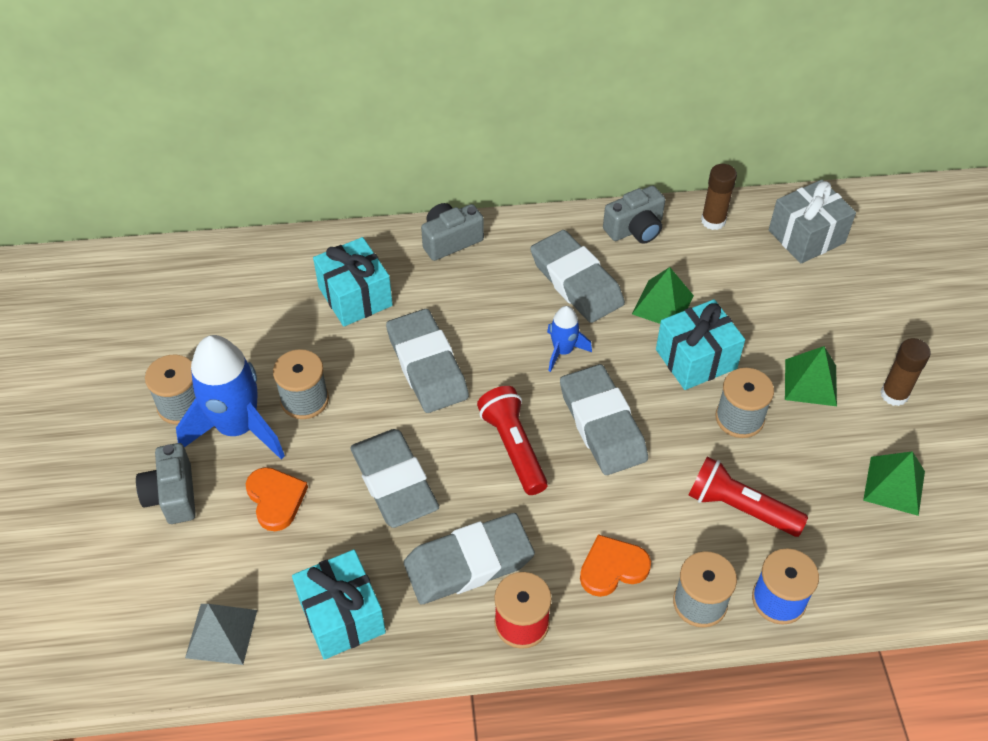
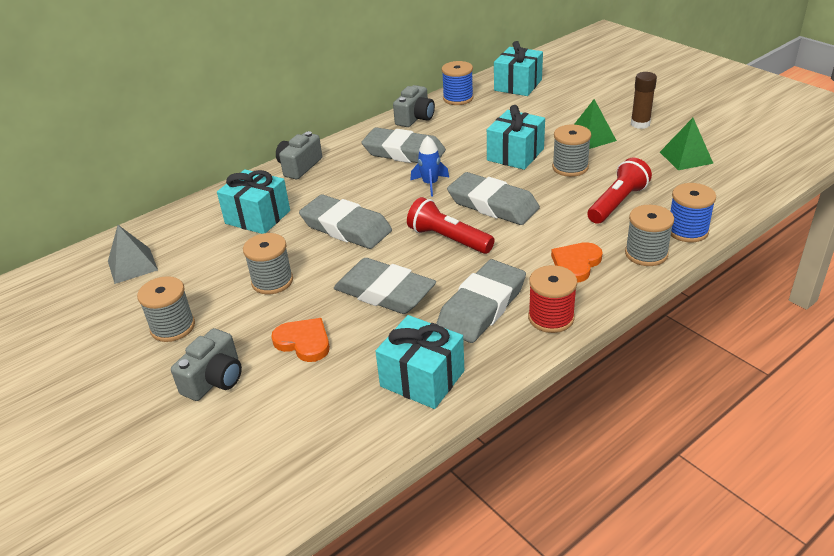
camera: 30 degrees left, 15 degrees down
grey camera [136,443,196,524] -> grey camera turned 105 degrees counterclockwise [171,328,242,401]
blue rocket [176,335,285,460] -> none
grey pyramid [185,604,257,665] -> grey pyramid moved to [108,225,158,284]
green pyramid [632,267,694,324] -> none
red flashlight [688,456,808,537] -> red flashlight turned 135 degrees clockwise [587,158,652,224]
brown glue stick [701,164,737,230] -> blue spool [442,61,474,105]
grey gift [769,180,856,264] -> turquoise gift [494,41,543,96]

